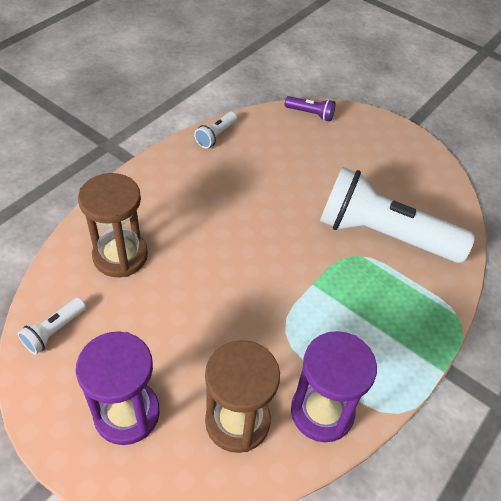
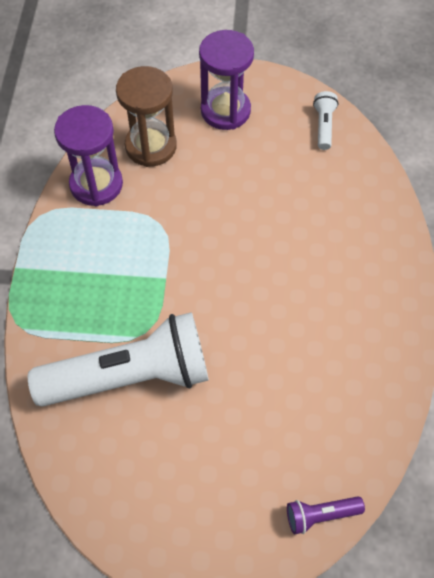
camera: 150 degrees right, 10 degrees up
brown hourglass [78,173,148,277] -> none
white flashlight [194,112,237,148] -> none

